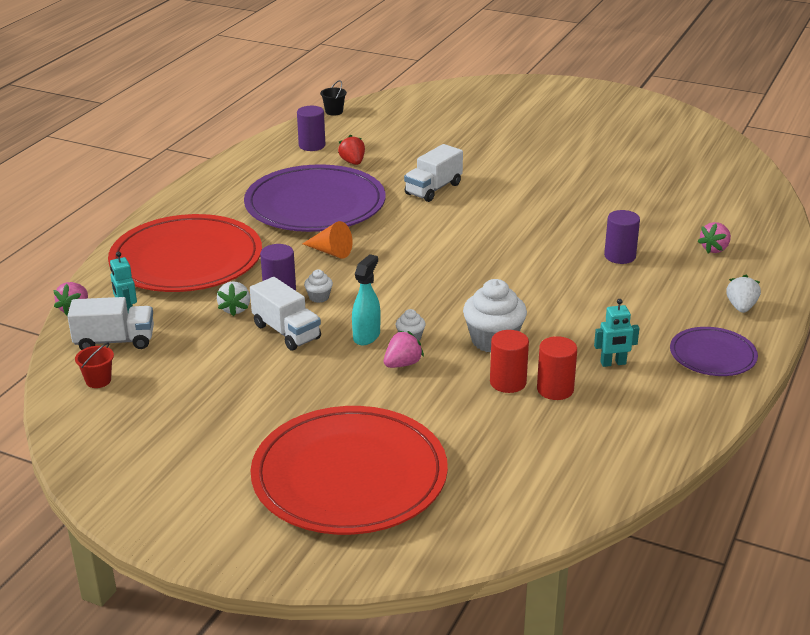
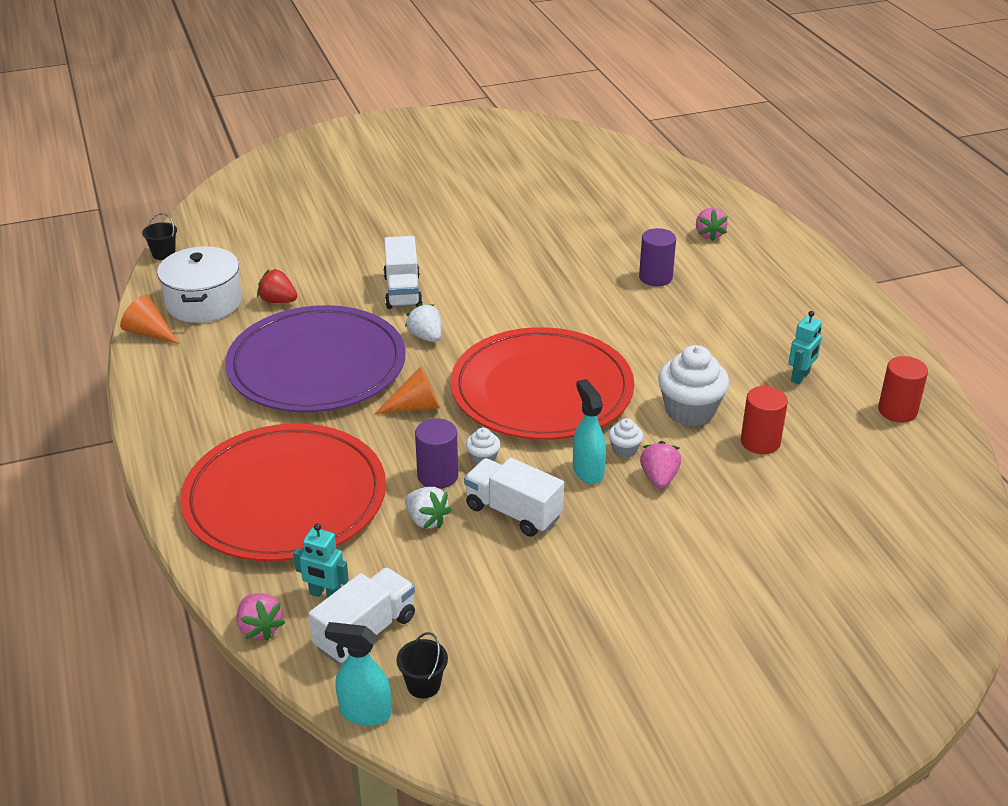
camera: 45 degrees left, 5 degrees up
red bucket [75,342,114,388] -> black bucket [397,632,448,698]
white truck [250,277,321,351] -> white truck turned 150 degrees counterclockwise [464,458,564,537]
red plate [250,406,448,535] -> red plate moved to [451,327,634,440]
purple cylinder [297,106,325,151] -> white pot [157,246,242,323]
red cylinder [537,336,577,400] -> red cylinder moved to [878,356,928,423]
purple plate [670,327,758,376] -> none
white strawberry [726,275,761,313] -> white strawberry moved to [405,303,441,342]
none -> orange cone [120,295,180,344]
none -> turquoise spray bottle [324,622,391,726]

